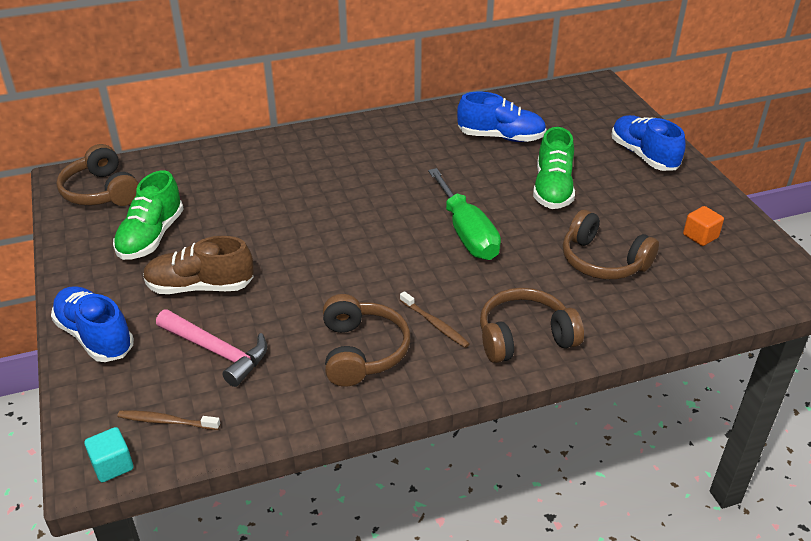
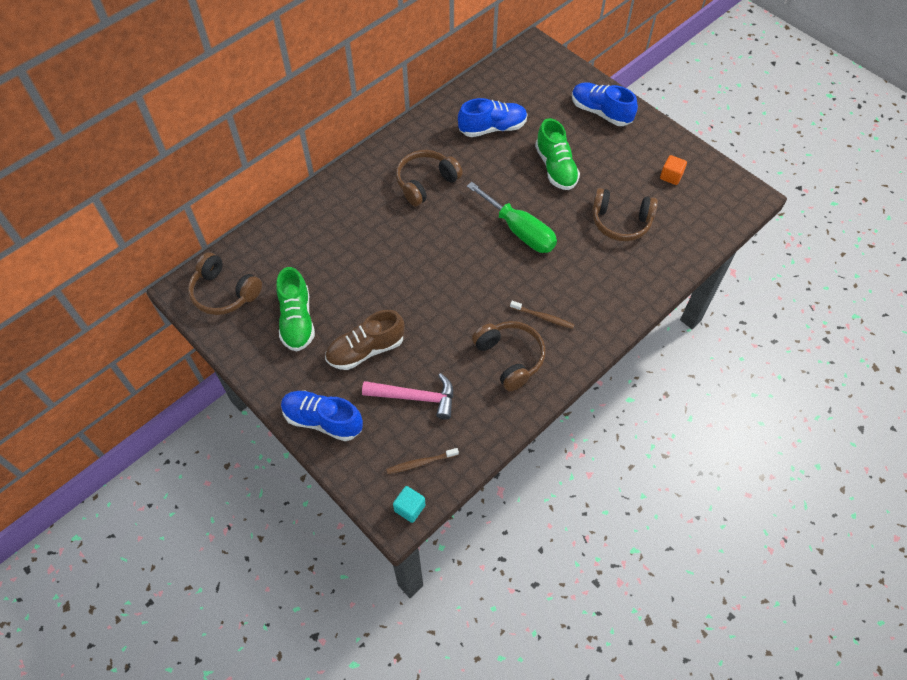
camera: 25 degrees left, 20 degrees up
brown headphones [480,288,584,363] -> brown headphones moved to [396,150,463,207]

